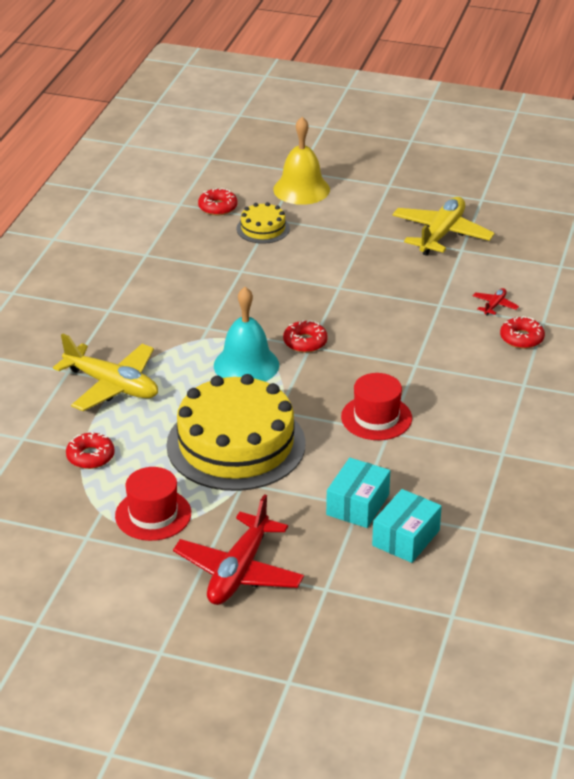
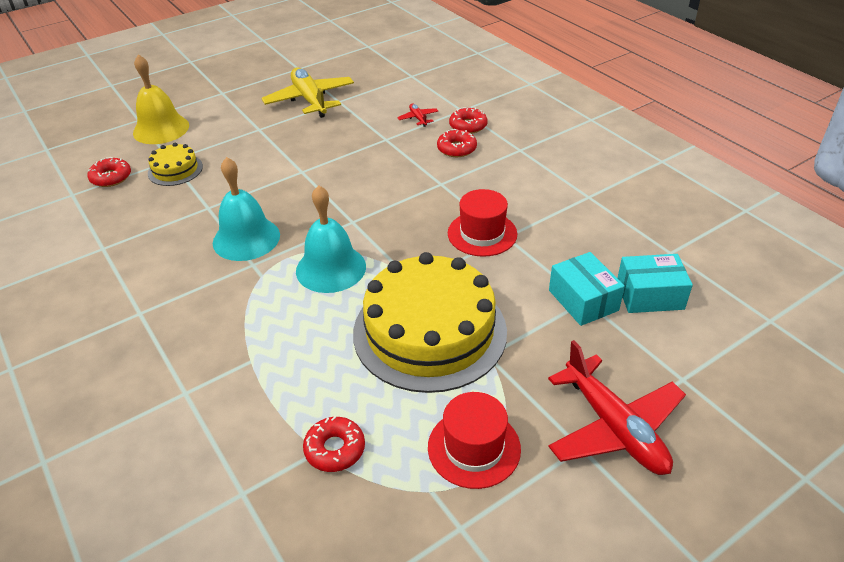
camera: 50 degrees left, 5 degrees up
yellow plane [53,333,158,411] -> none
red donut [283,320,328,353] -> red donut moved to [437,129,477,157]
turquoise box [372,489,442,563] -> turquoise box turned 75 degrees counterclockwise [617,254,693,313]
none -> turquoise bell [213,157,280,261]

